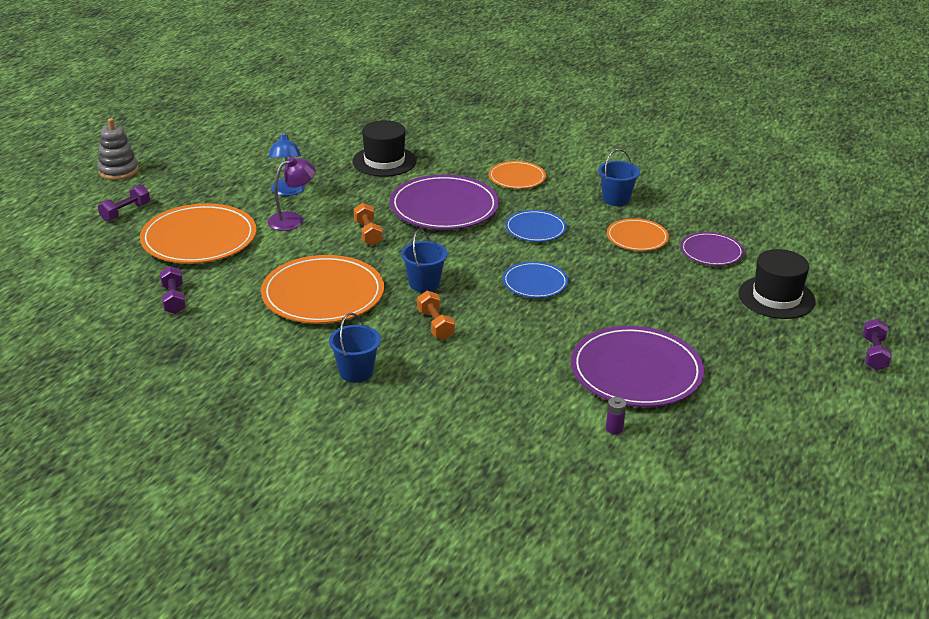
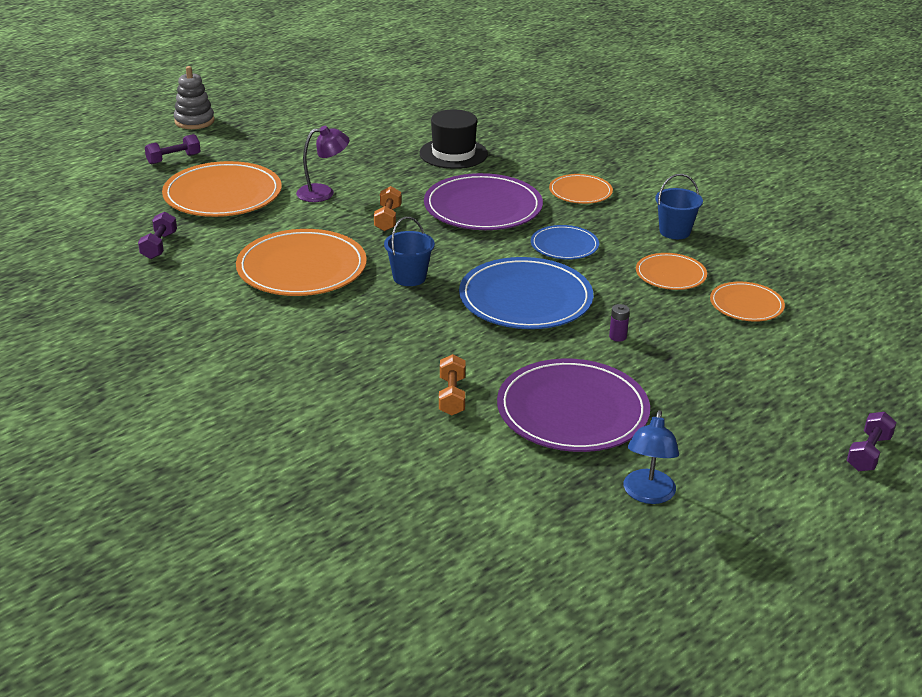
camera: 20 degrees right, 0 degrees up
blue lamp [268,131,305,196] -> blue lamp moved to [624,410,679,504]
blue bucket [329,313,381,383] -> none
orange dumbbell [417,291,455,340] -> orange dumbbell moved to [439,354,466,416]
blue plate [503,262,568,298] -> blue plate [459,257,593,329], size x1.83
purple battery [606,397,626,434] -> purple battery moved to [609,304,630,342]
purple plate [680,232,744,266] -> orange plate [710,282,785,322]
black hat [739,249,815,319] -> none

